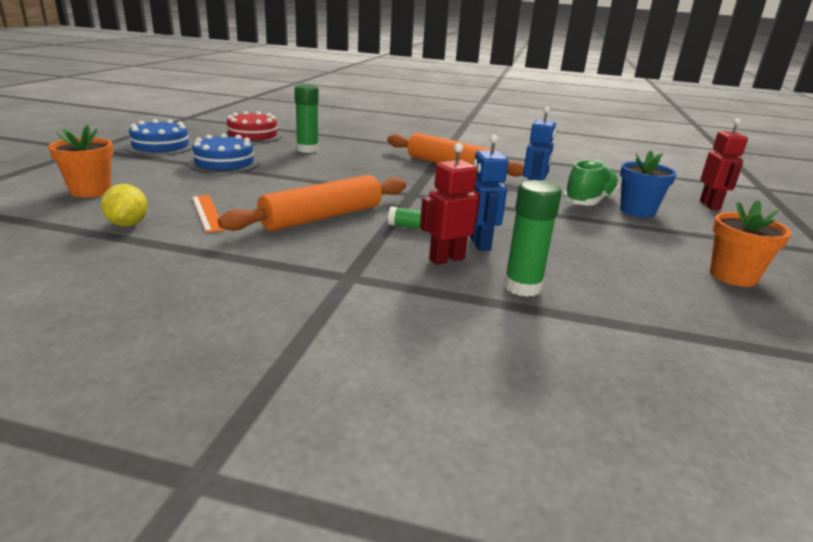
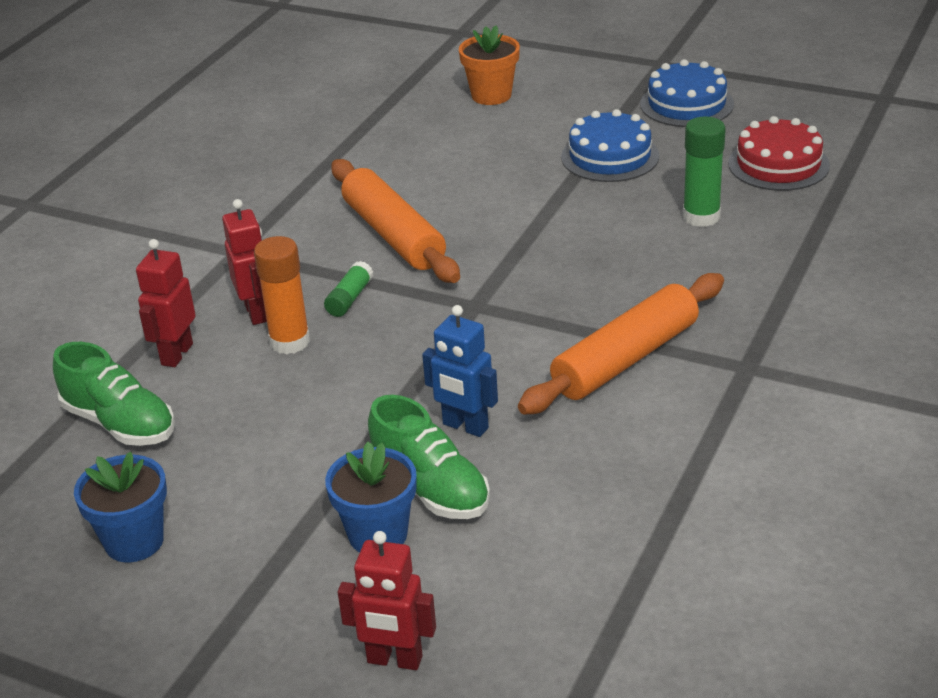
camera: 105 degrees right, 10 degrees up
yellow lemon [101,184,148,227] -> none
orange ruler [192,195,225,233] -> none
blue robot [470,135,508,251] -> orange glue stick [254,236,310,354]
green glue stick [504,180,562,297] -> red robot [136,239,196,367]
orange flower pot [710,200,791,287] -> blue flower pot [74,452,167,562]
none -> green shoe [53,342,175,446]

